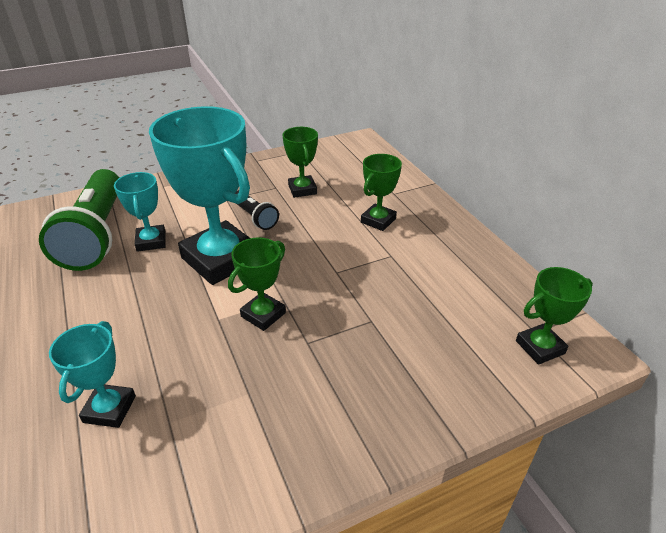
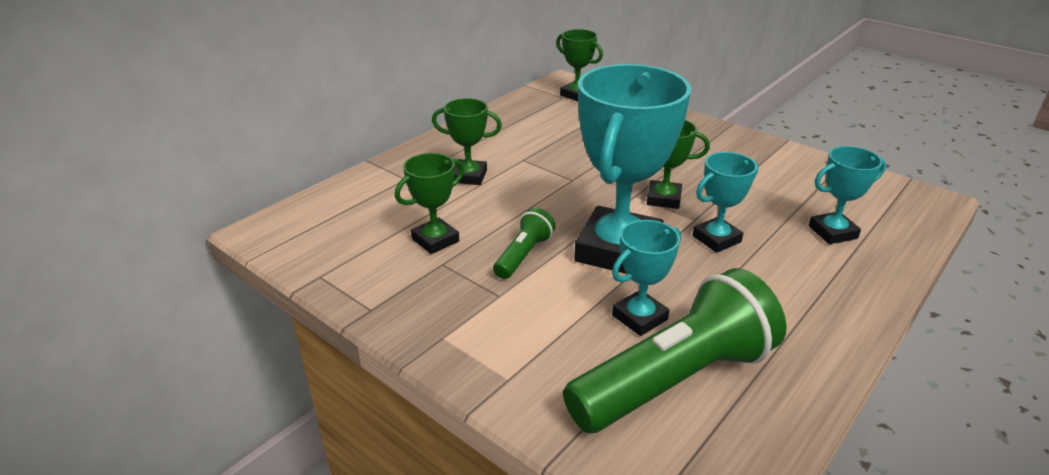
camera: 115 degrees left, 5 degrees down
black flashlight [235,190,279,230] -> green flashlight [493,208,555,279]
none -> turquoise trophy [692,152,758,253]

